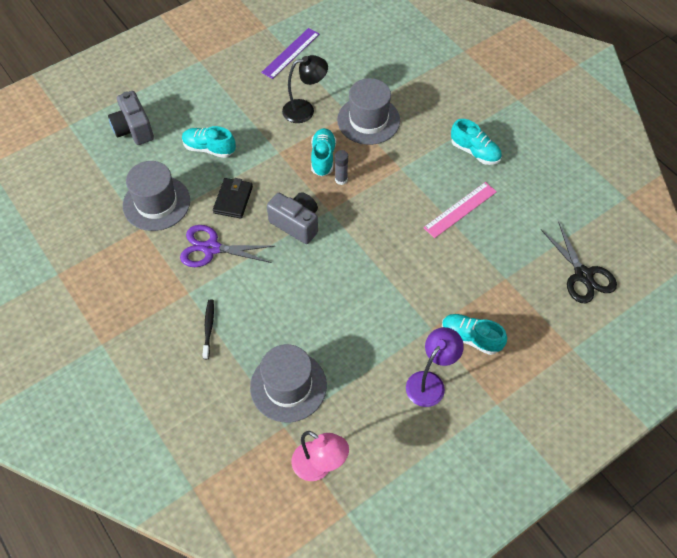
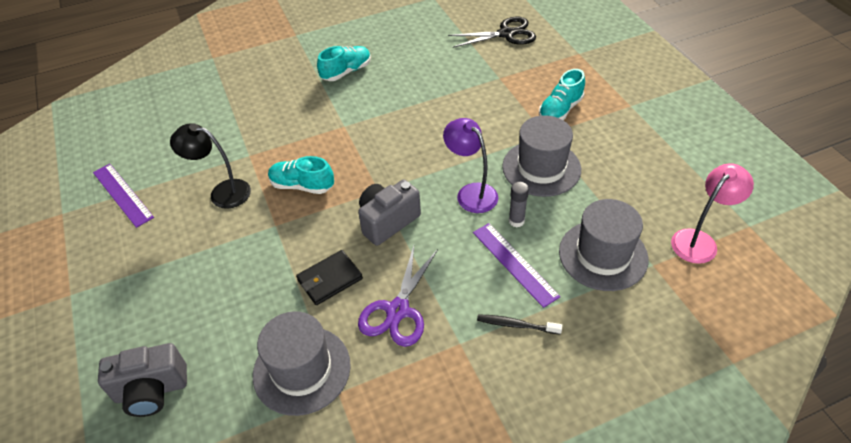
camera: 75 degrees left, 10 degrees down
turquoise shoe [182,126,236,158] -> none
black wallet [213,178,253,219] -> black wallet turned 60 degrees counterclockwise [296,250,363,305]
black lamp [282,55,328,123] -> black lamp turned 75 degrees counterclockwise [170,124,251,209]
grey glue stick [335,150,348,185] -> grey glue stick moved to [509,182,529,227]
grey hat [337,78,400,145] -> grey hat moved to [502,115,581,197]
purple lamp [406,327,464,407] -> purple lamp moved to [443,118,498,213]
pink ruler [423,182,497,238] -> none
none -> purple ruler [473,223,560,308]

